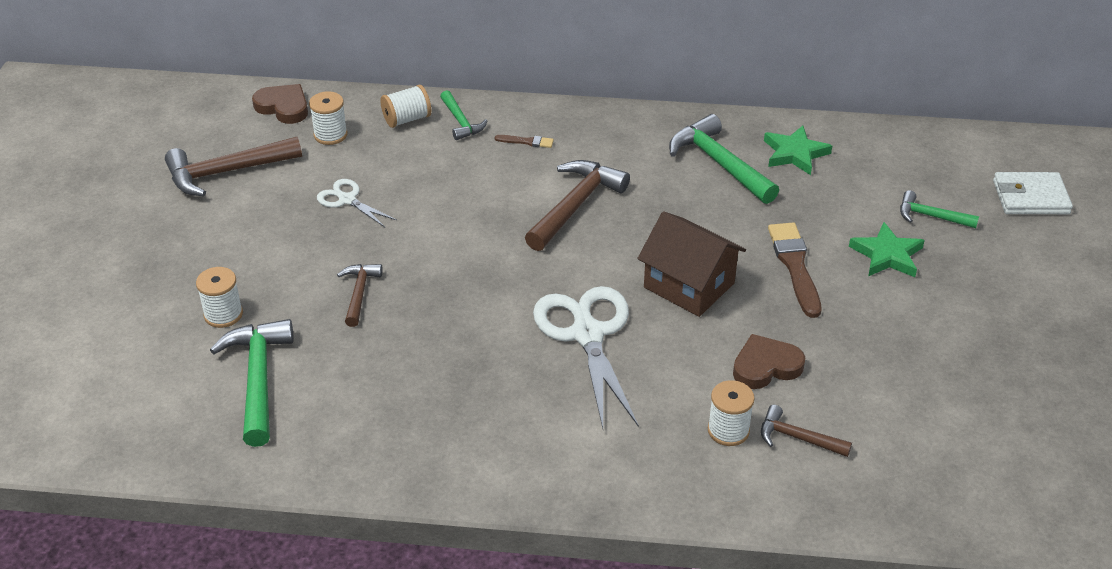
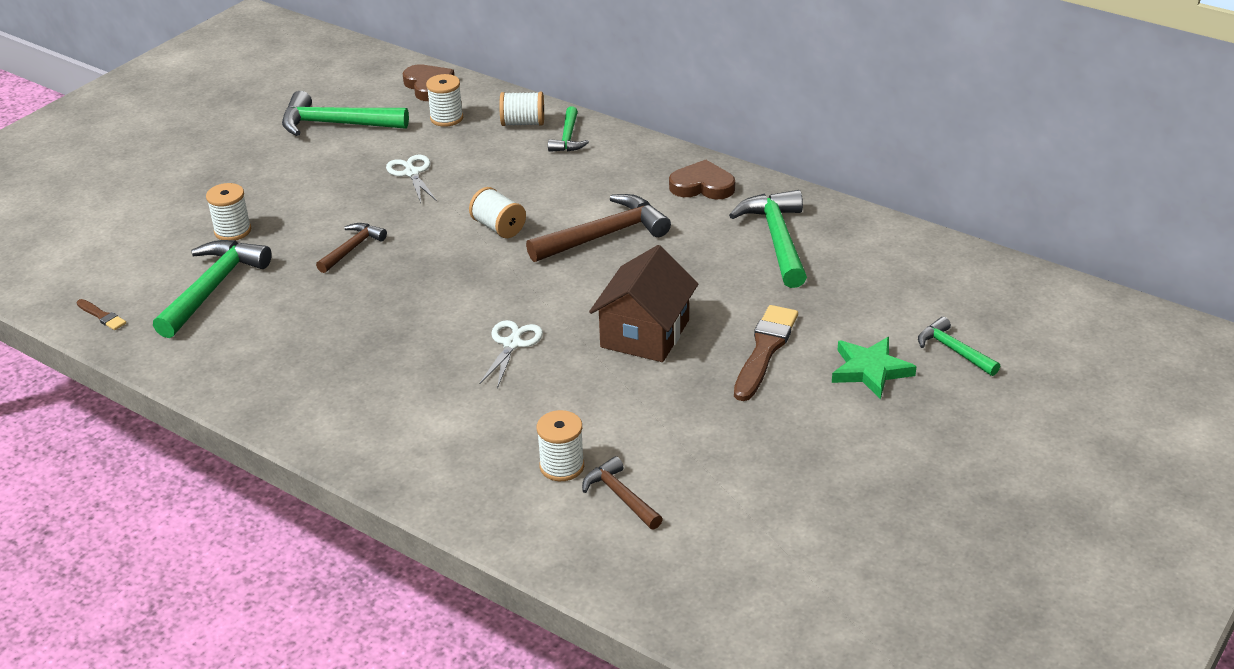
camera: 30 degrees right, 5 degrees down
brown hammer [165,137,302,197] -> green hammer [282,91,409,136]
brown brush [495,135,554,148] -> brown brush moved to [77,299,126,330]
white scissors [533,286,639,428] -> white scissors [479,320,543,388], size x0.52
brown house [637,211,746,317] -> brown house turned 45 degrees clockwise [589,245,698,362]
brown heart [733,334,805,389] -> brown heart moved to [669,160,735,199]
green star [764,125,832,175] -> none
white wallet [993,172,1073,214] -> none
none -> white spool [469,187,526,238]

